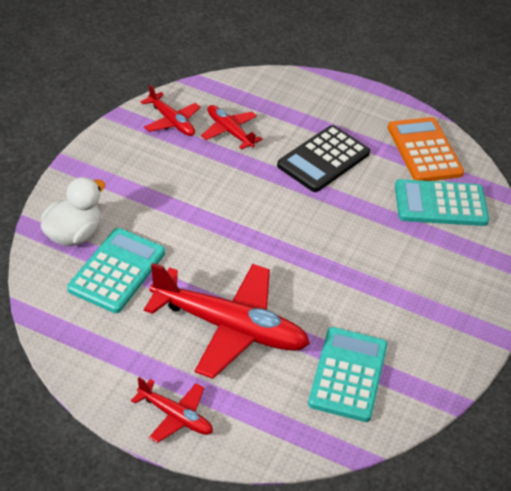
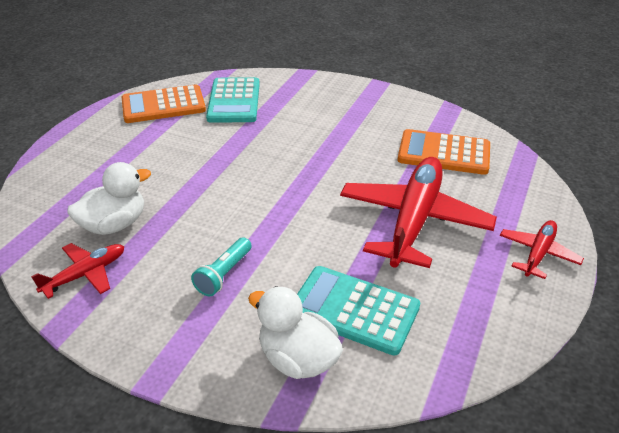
camera: 85 degrees left, 5 degrees down
red plane [201,105,262,149] -> white duck [67,162,151,235]
black calculator [277,125,370,192] -> none
turquoise calculator [308,327,388,422] -> orange calculator [398,129,490,175]
none -> turquoise flashlight [191,237,252,296]

